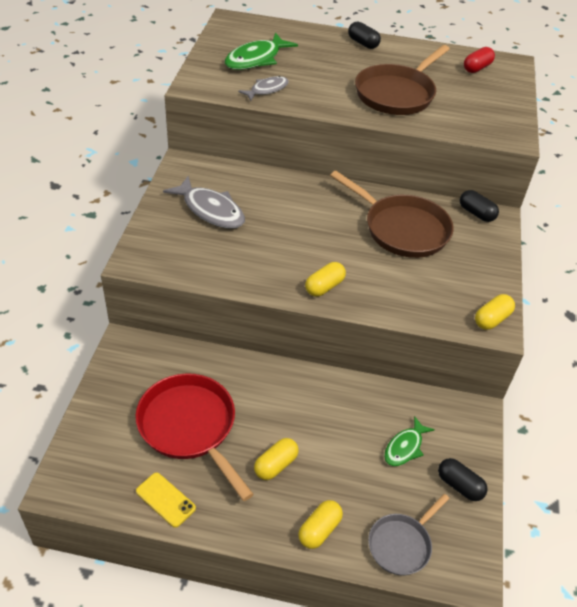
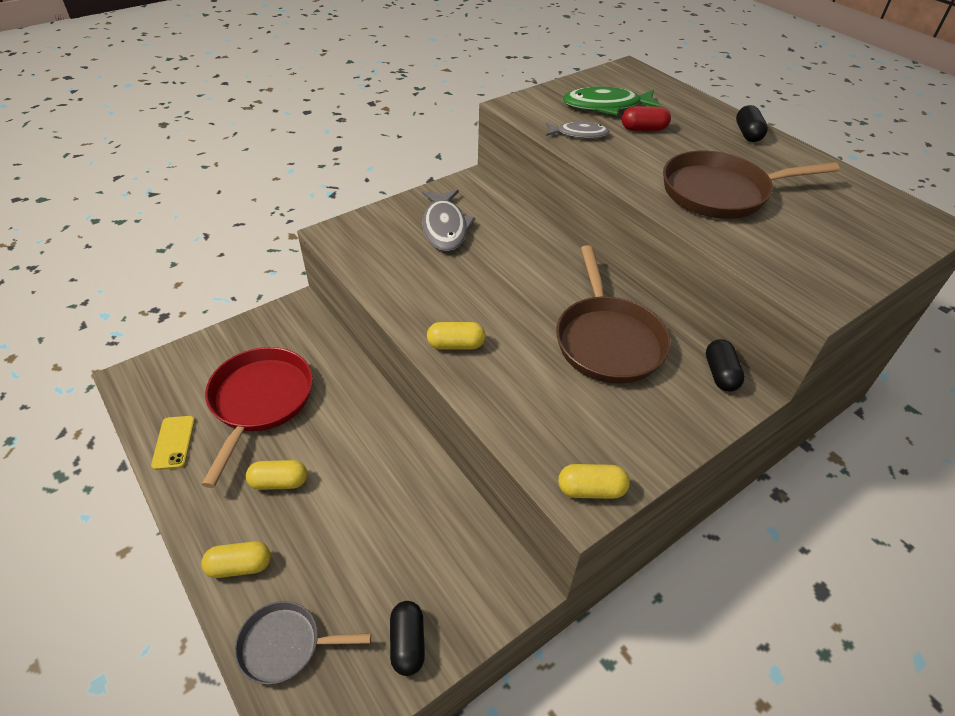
camera: 45 degrees right, 0 degrees up
green fish [384,416,435,466] -> none
red capsule [464,47,495,73] -> red capsule moved to [622,106,671,131]

